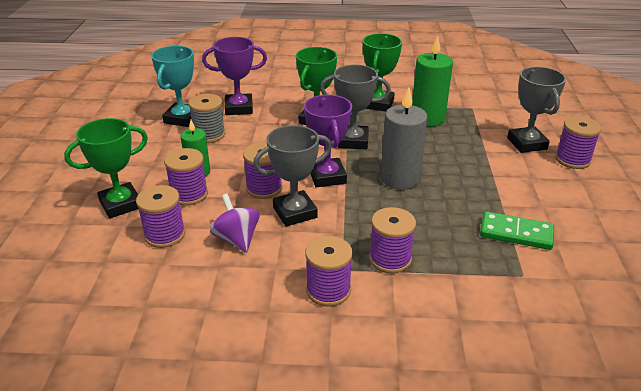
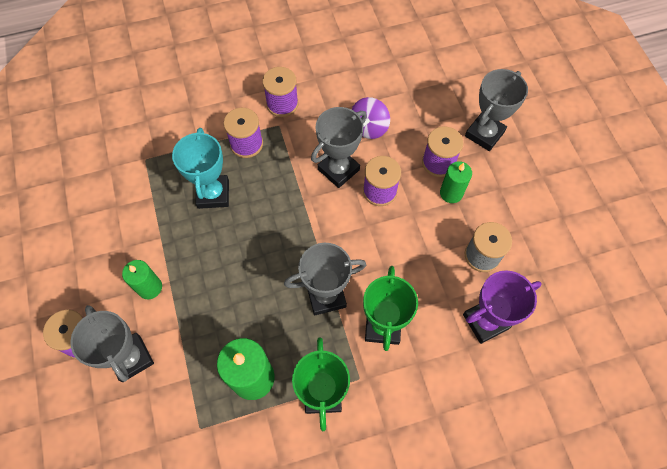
camera: 160 degrees right, 30 degrees up
green trophy [64,118,148,218] -> grey trophy [465,69,528,151]
purple spool [136,185,185,248] -> none
turquoise trophy [151,46,194,127] -> turquoise trophy moved to [172,128,229,209]
purple spinning top [210,194,260,253] -> purple spinning top turned 75 degrees clockwise [351,97,390,139]
purple trophy [304,95,352,187] -> none
grey candle [381,88,428,190] -> none
green domino [480,211,554,250] -> none
none -> green candle [122,260,162,299]

